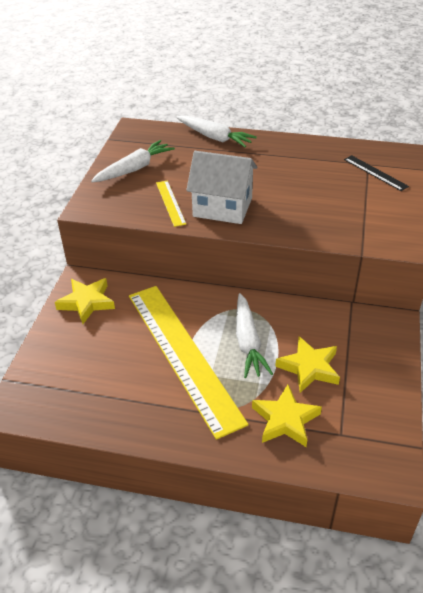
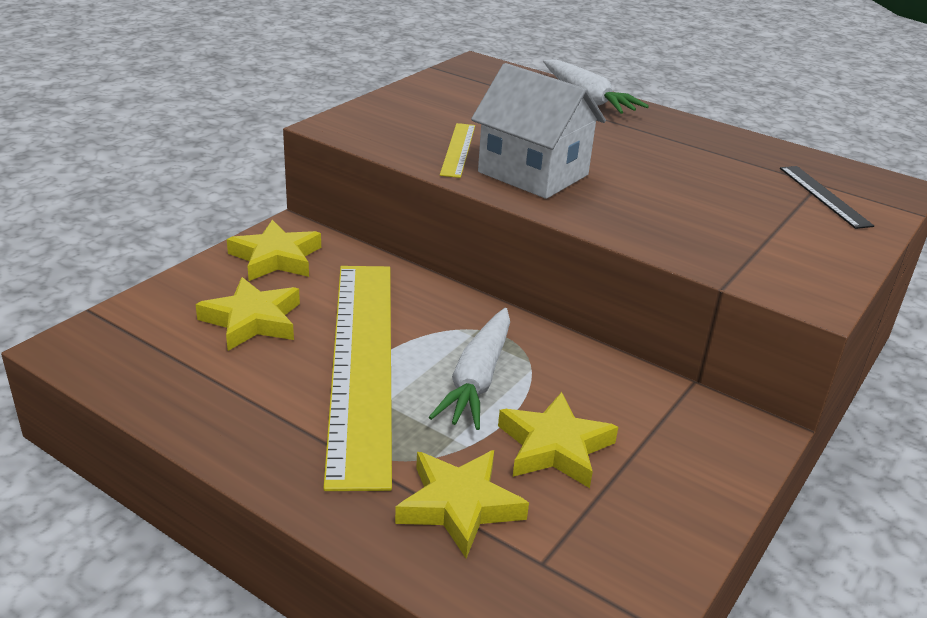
camera: 20 degrees right, 10 degrees down
white carrot [91,140,175,182] -> none
none -> yellow star [195,277,300,351]

